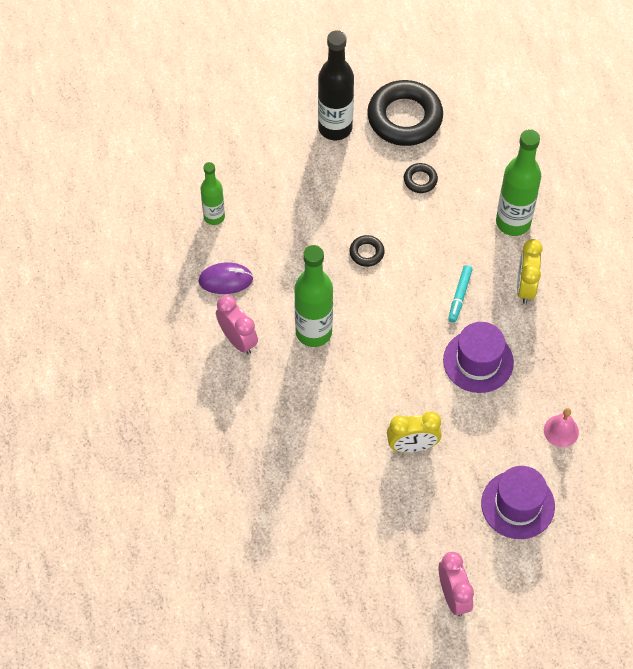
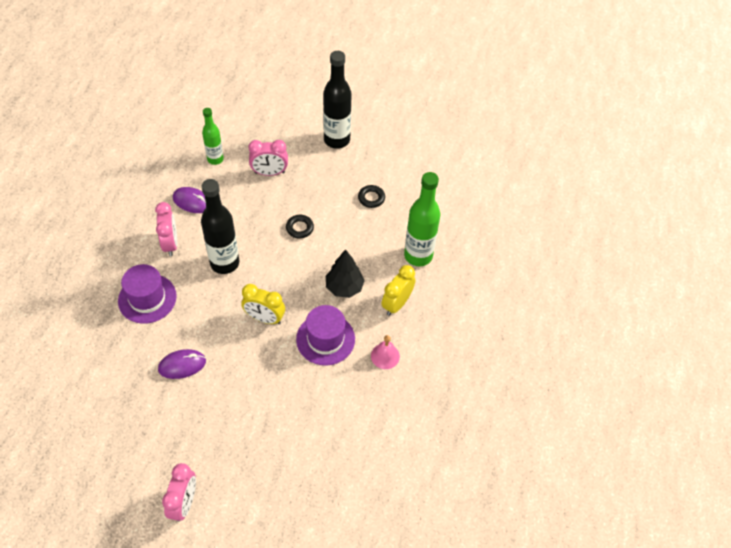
camera: 25 degrees right, 5 degrees down
green bottle [295,245,333,347] -> black bottle [201,179,239,274]
black ring [367,80,443,146] -> none
yellow clock [387,411,442,453] -> yellow clock moved to [241,284,285,324]
turquoise marker [448,265,473,323] -> black tree [326,249,365,298]
purple hat [481,466,555,539] -> purple hat moved to [118,264,177,324]
pink bell [544,408,579,447] -> pink bell moved to [371,335,400,369]
none -> purple mouse [158,349,206,379]
none -> pink clock [248,140,288,176]

